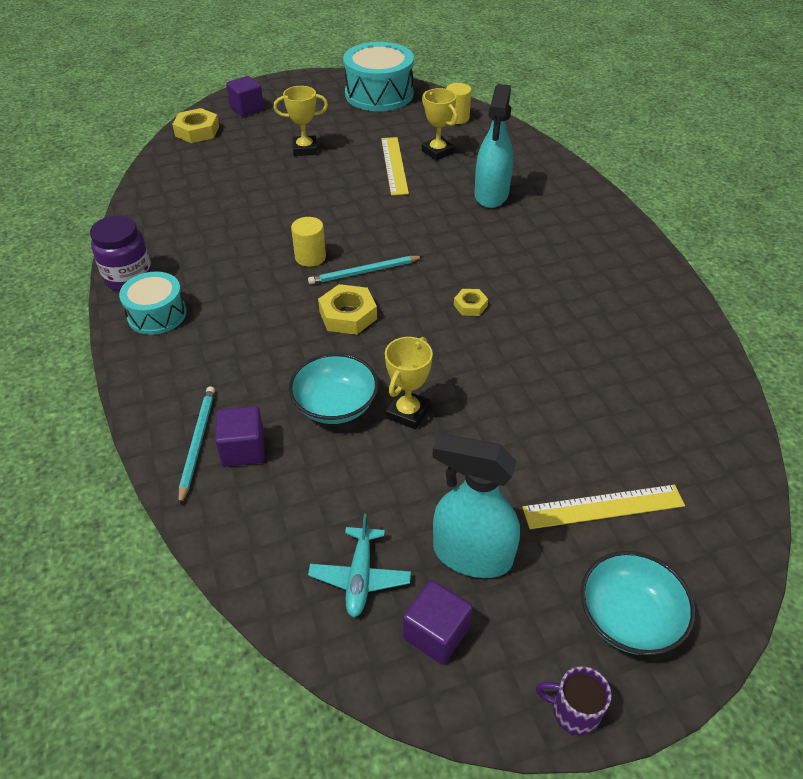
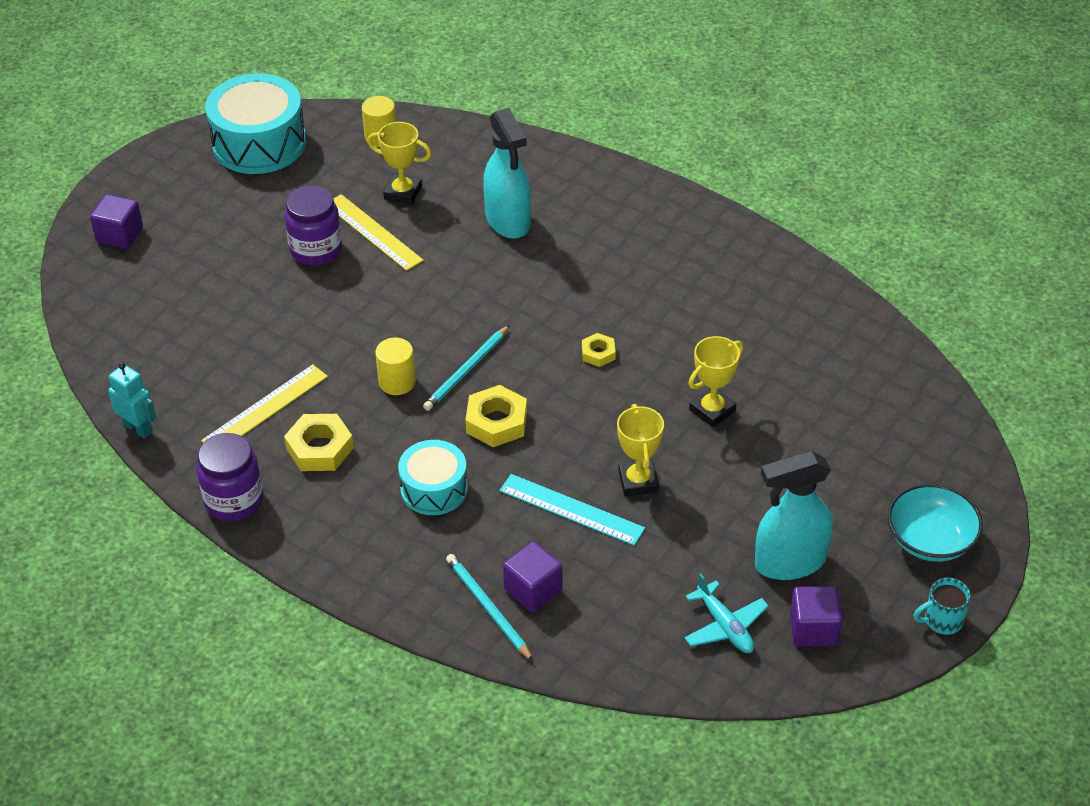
camera: 35 degrees left, 0 degrees up
turquoise drum [119,272,187,335] -> turquoise drum moved to [398,440,468,515]
yellow nut [172,108,219,143] -> yellow nut moved to [284,414,354,471]
yellow trophy [274,86,328,156] -> yellow trophy moved to [689,336,743,428]
turquoise bowl [289,353,378,424] -> turquoise ruler [499,474,645,546]
yellow ruler [522,485,685,529] -> yellow ruler moved to [201,364,328,443]
purple mug [536,666,611,735] -> turquoise mug [913,578,971,635]
none -> turquoise robot [108,362,156,439]
none -> purple jar [284,186,342,266]

